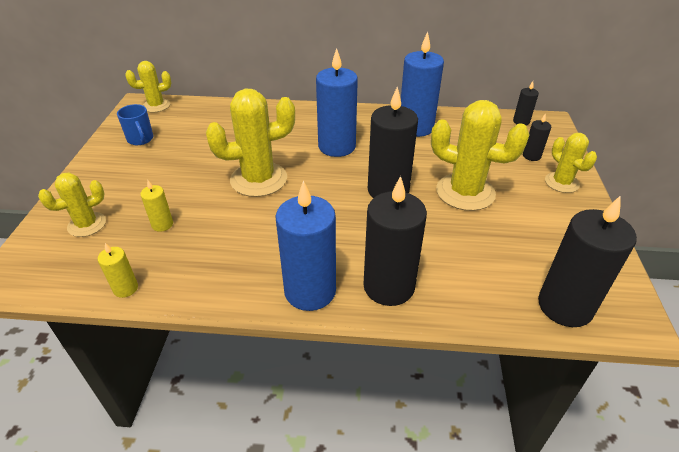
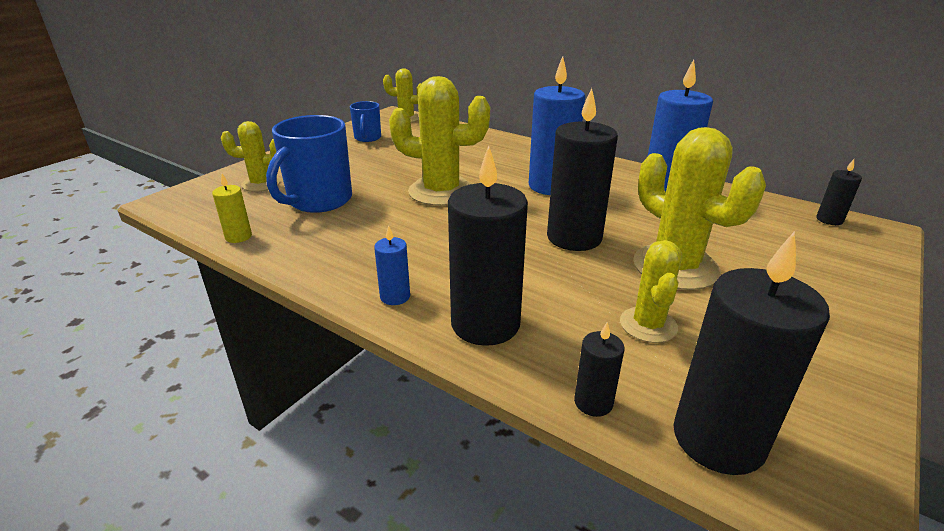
camera: 30 degrees right, 10 degrees down
yellow candle [140,180,173,232] -> blue mug [266,115,352,213]
blue candle [275,181,336,311] -> blue candle [374,225,410,305], size x0.47
black candle [523,113,551,161] -> black candle moved to [574,322,624,417]
yellow cactus [545,133,597,193] -> yellow cactus moved to [620,240,682,343]

